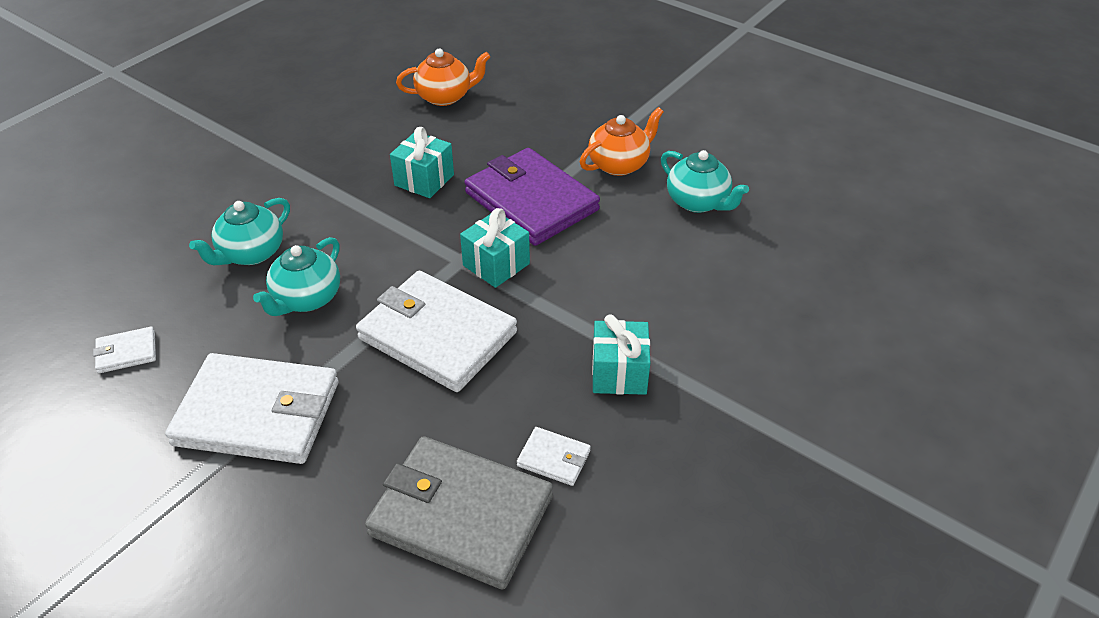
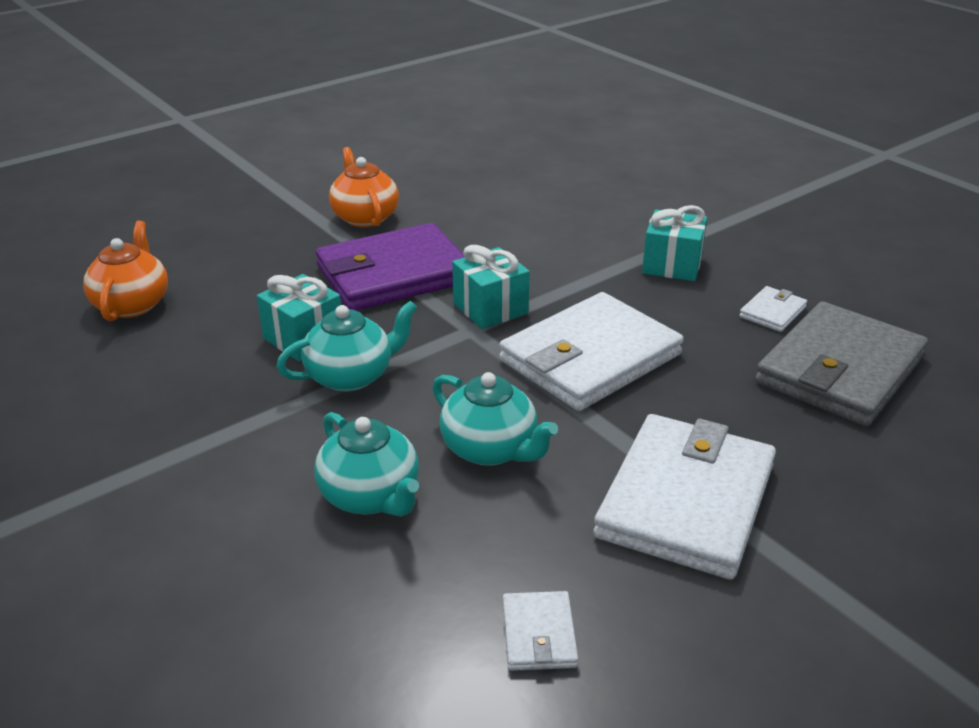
camera: 75 degrees left, 10 degrees down
turquoise teapot [661,150,749,213] -> turquoise teapot moved to [276,300,418,392]

